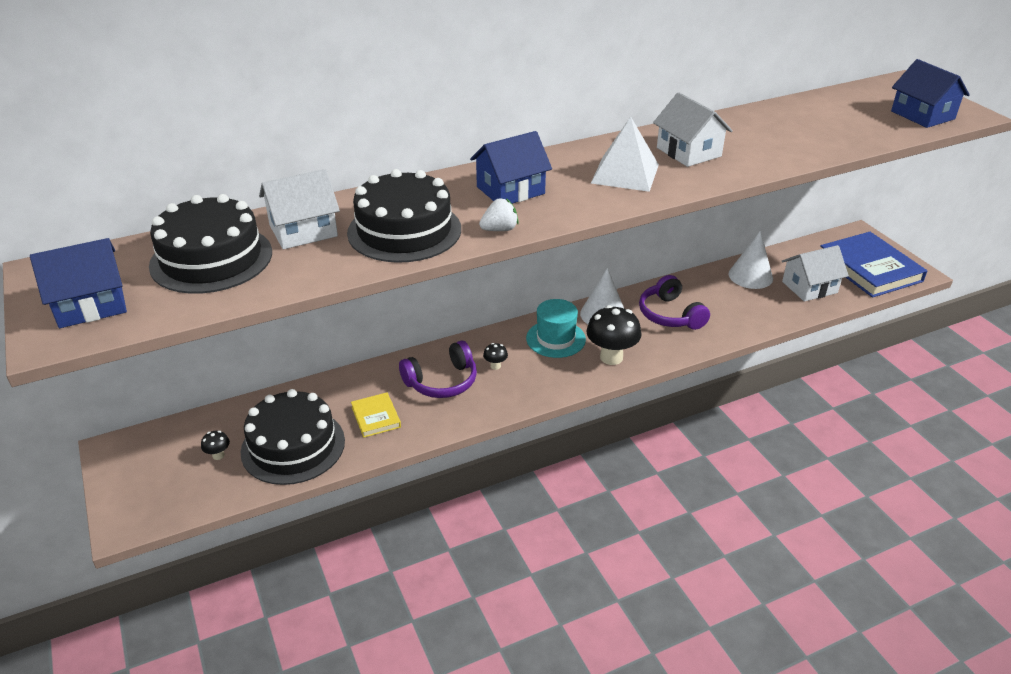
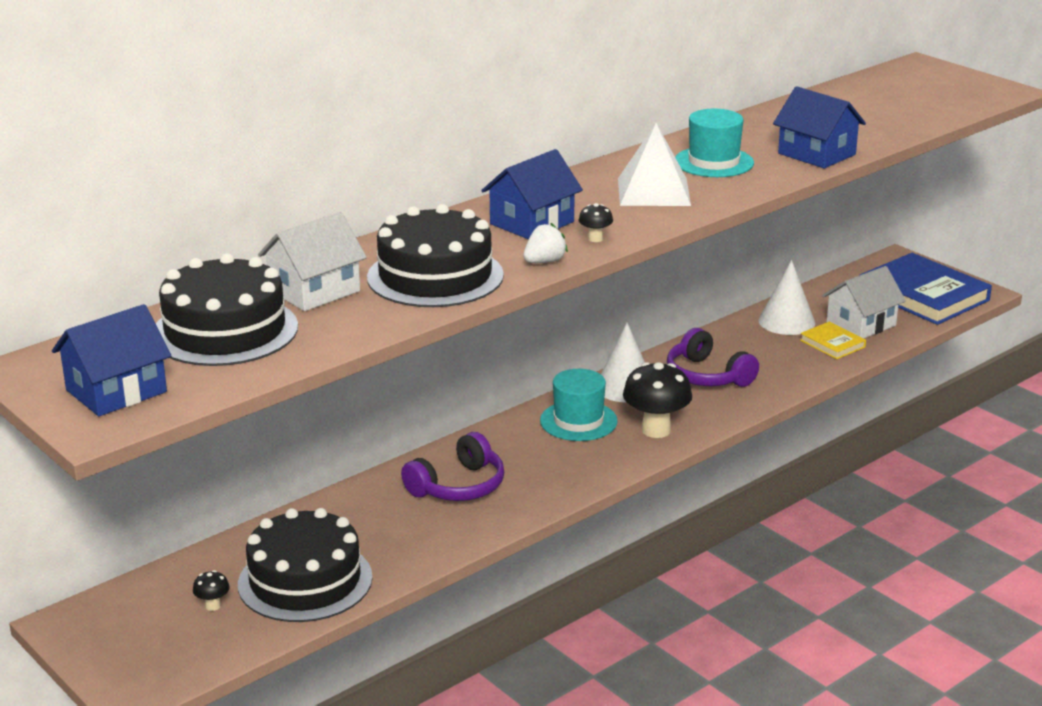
camera: 15 degrees left, 10 degrees down
yellow book [351,392,401,438] -> yellow book moved to [800,322,866,359]
black mushroom [483,343,508,370] -> black mushroom moved to [578,203,613,242]
white house [653,92,733,167] -> turquoise hat [675,109,754,177]
blue house [891,59,970,128] -> blue house moved to [773,86,866,169]

